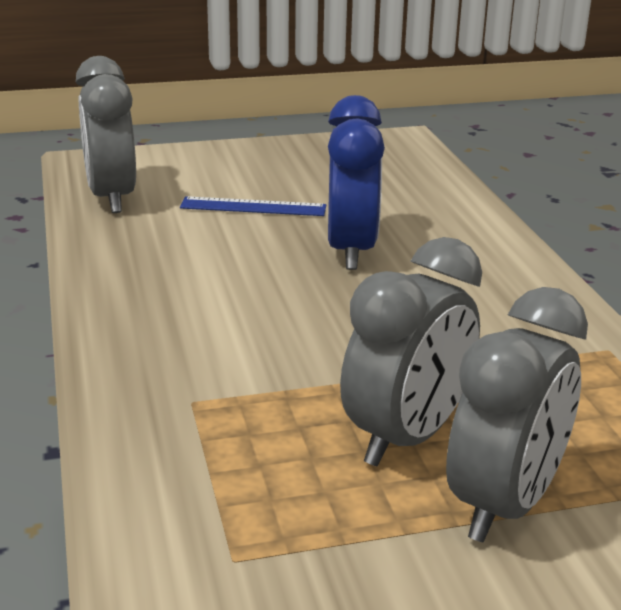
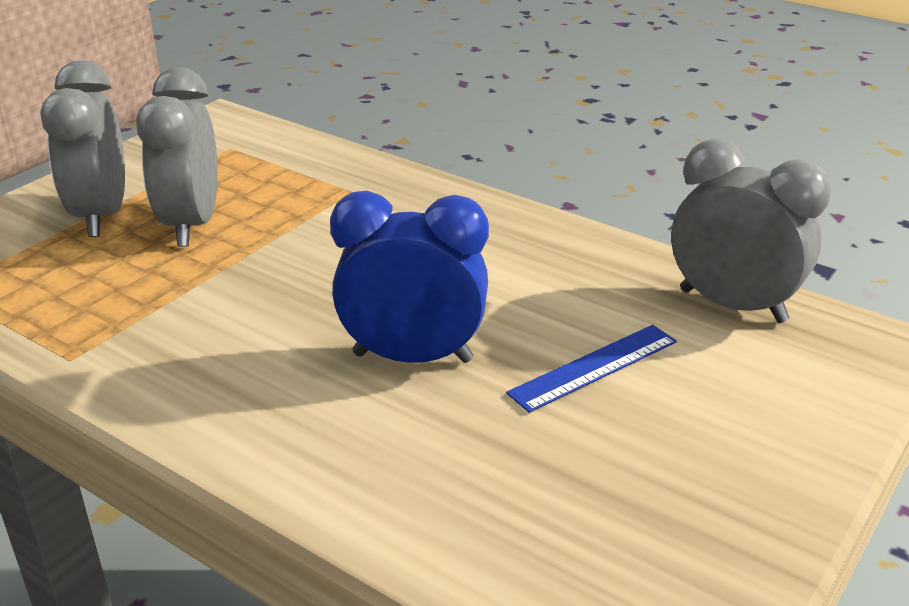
camera: 140 degrees right, 5 degrees up
blue clock [328,95,385,270] -> blue clock turned 135 degrees clockwise [330,191,489,363]

